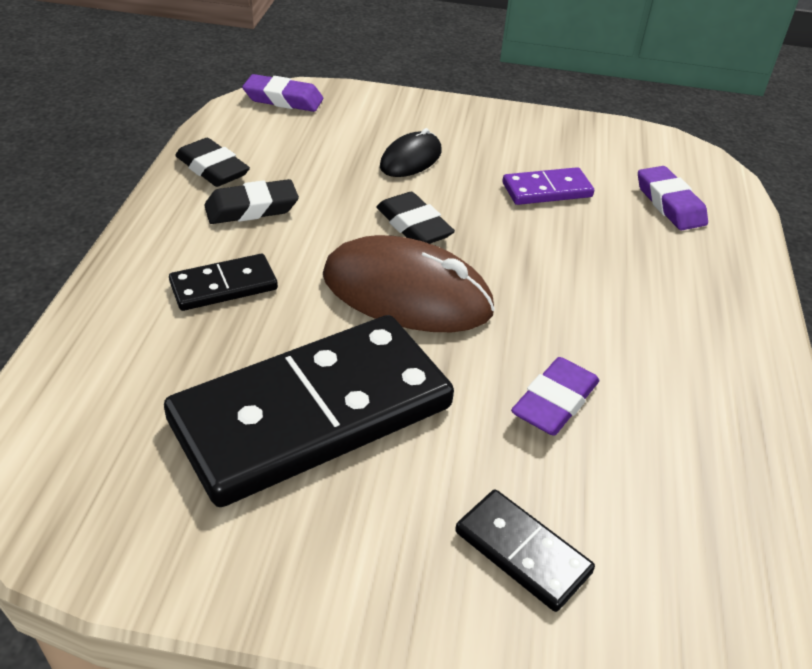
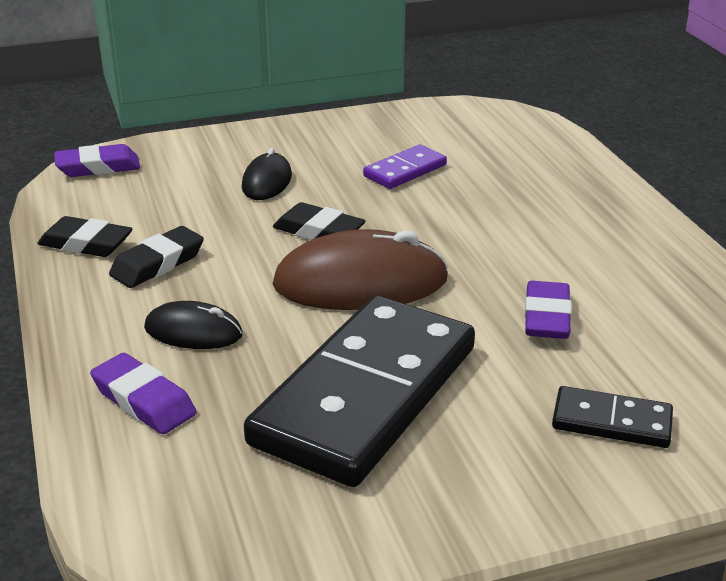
camera: 25 degrees left, 10 degrees down
black domino [169,254,278,311] -> black mouse [144,301,243,349]
purple eraser [638,166,708,230] -> purple eraser moved to [90,353,197,434]

